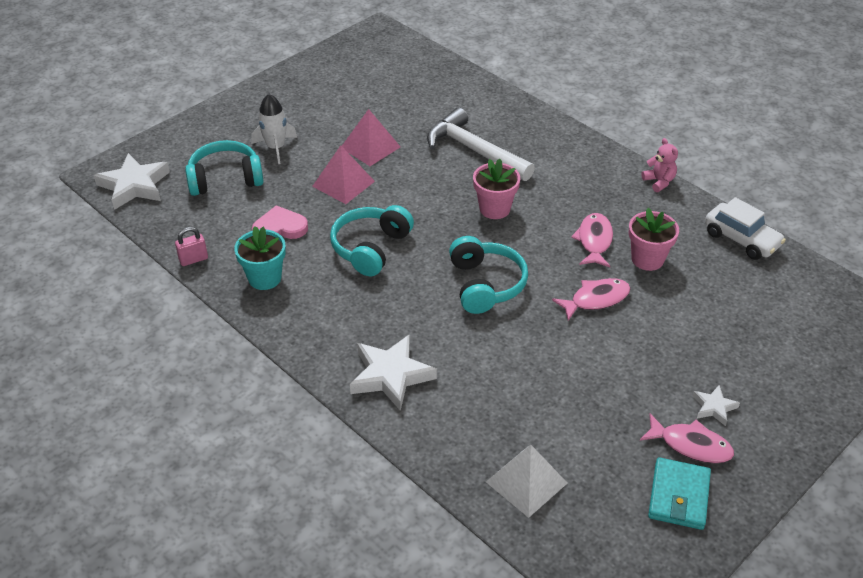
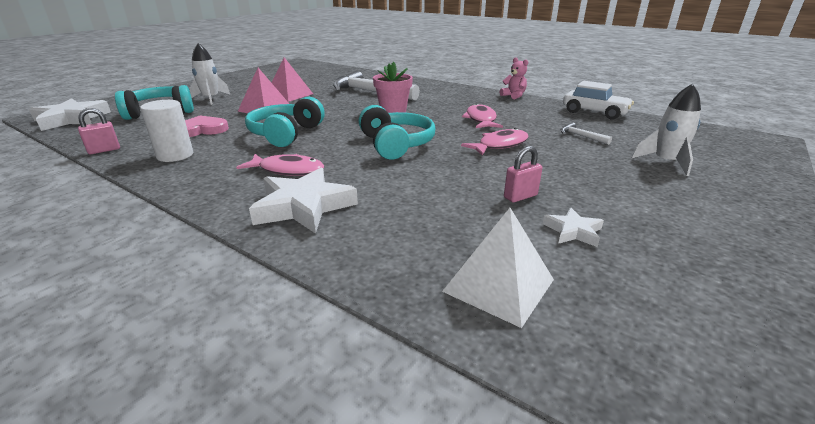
camera: 10 degrees left, 15 degrees down
turquoise flower pot [234,226,286,290] -> white cylinder [140,100,193,162]
pink flower pot [628,208,679,271] -> none
pink fish [640,414,734,463] -> pink fish moved to [236,154,324,176]
turquoise wallet [648,457,711,530] -> none
white star [692,385,740,426] -> white star moved to [543,208,604,247]
none -> pink padlock [504,146,542,202]
none -> white hammer [561,122,612,145]
none -> white rocket [632,84,701,176]

